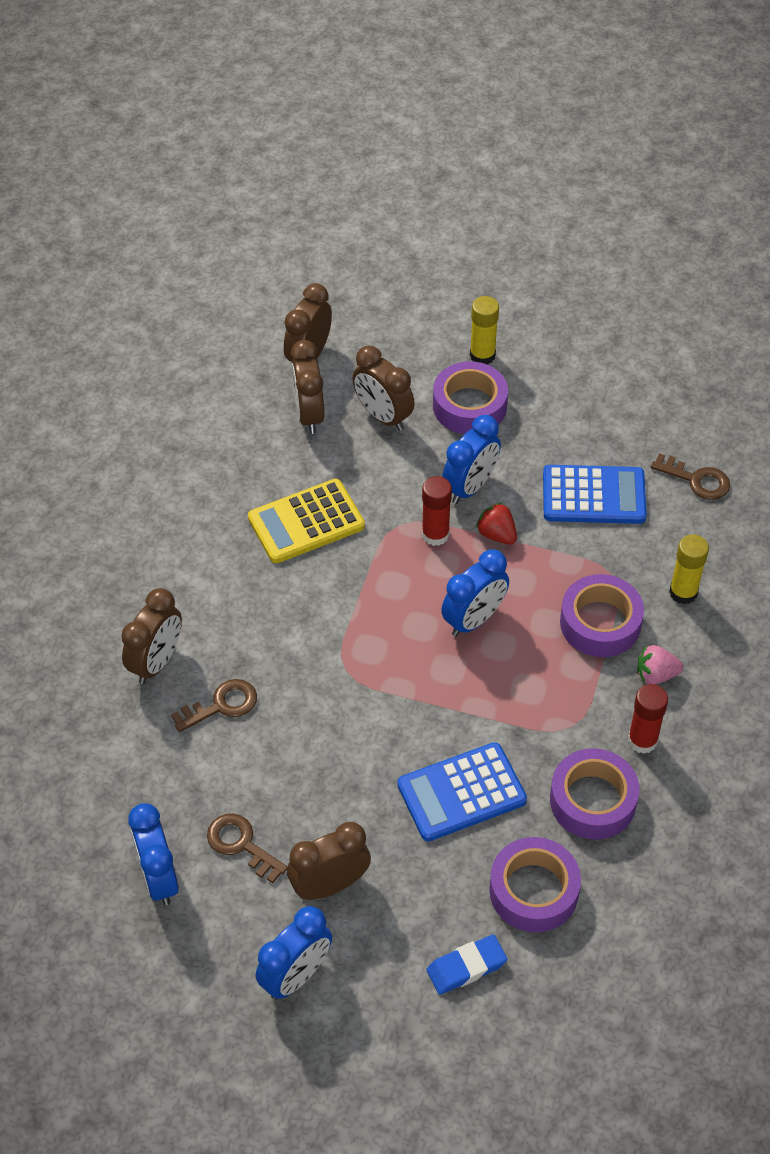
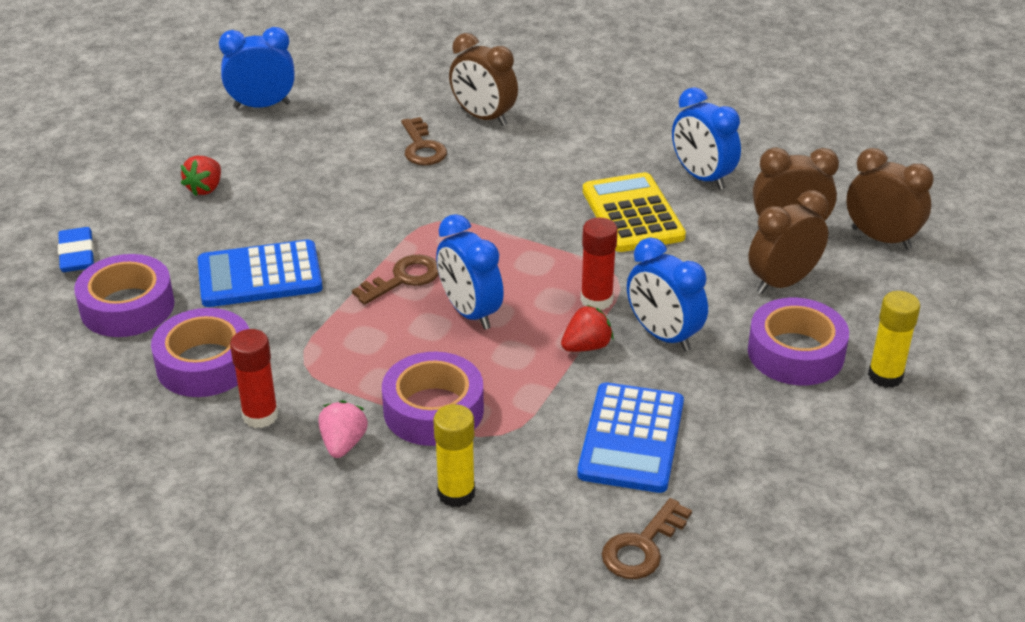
camera: 100 degrees right, 15 degrees down
brown key [207,813,288,883] -> brown key moved to [352,255,439,305]
blue clock [256,906,332,1000] -> blue clock moved to [672,87,741,190]
brown clock [287,822,371,900] -> red strawberry [181,156,221,196]
blue calculator [397,742,527,842] -> blue calculator turned 90 degrees counterclockwise [198,240,323,307]

